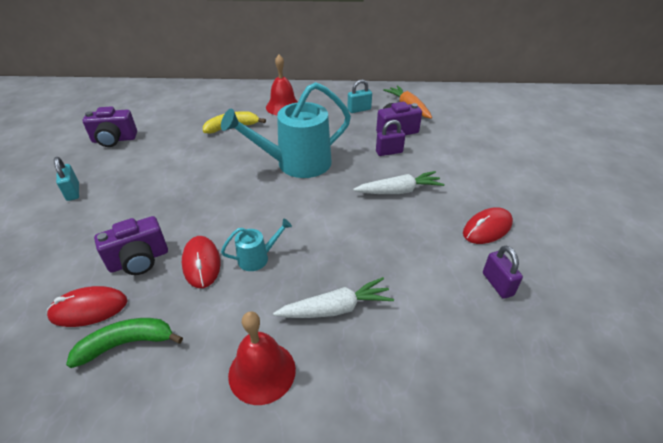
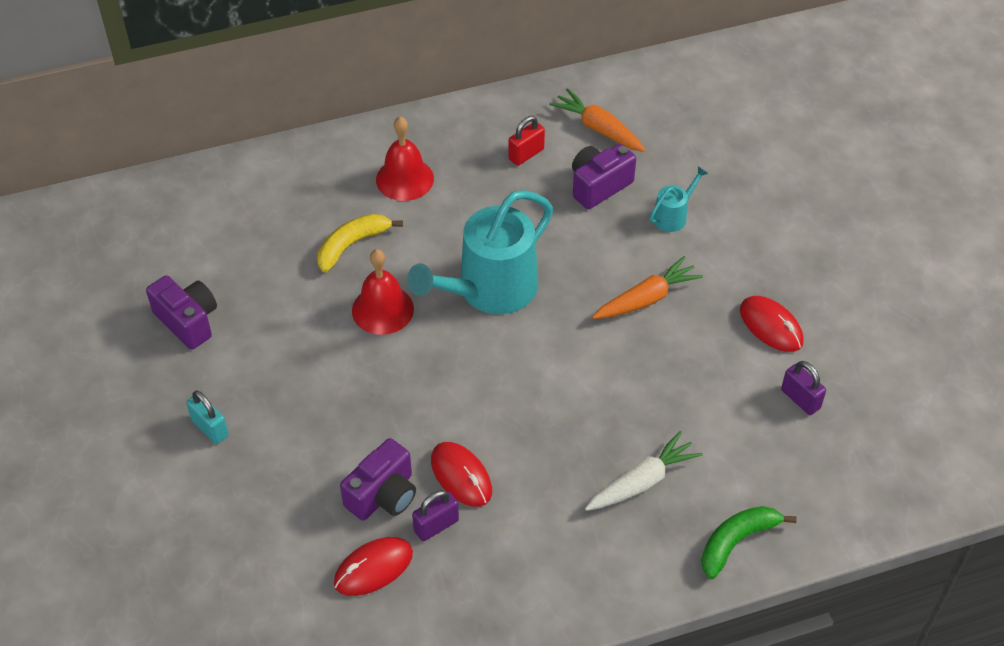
camera: 20 degrees left, 10 degrees up
green banana [66,318,183,368] -> green banana moved to [701,506,797,579]
purple camera [83,106,137,147] -> purple camera turned 105 degrees counterclockwise [146,275,217,350]
turquoise watering can [221,218,292,271] -> turquoise watering can moved to [650,166,708,232]
red bell [228,311,296,405] -> red bell moved to [352,249,414,335]
turquoise padlock [347,80,372,113] -> red padlock [508,116,545,166]
white carrot [353,171,444,194] -> orange carrot [592,256,703,319]
purple padlock [376,120,405,156] -> purple padlock moved to [412,490,459,541]
red mouse [463,207,513,244] -> red mouse turned 75 degrees counterclockwise [740,296,804,352]

